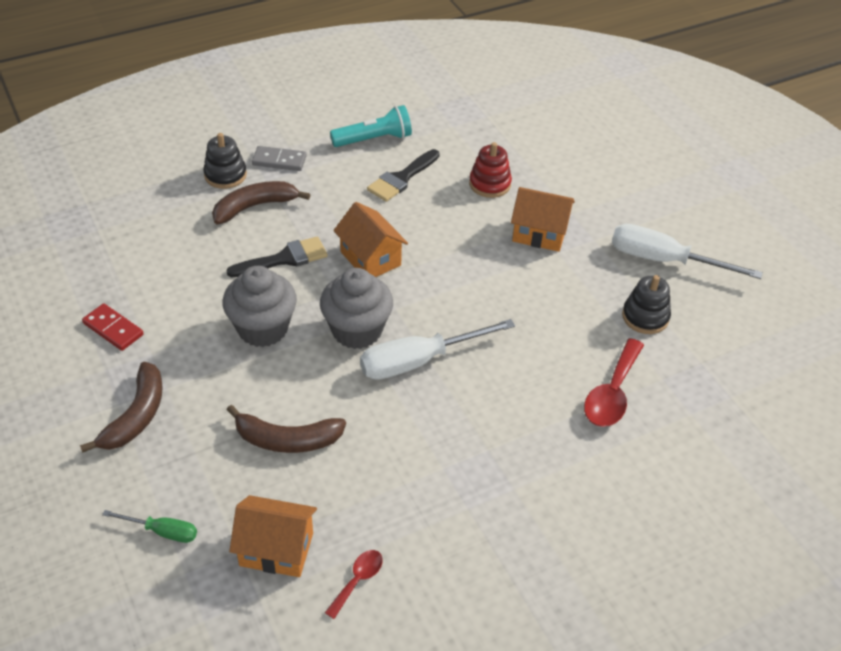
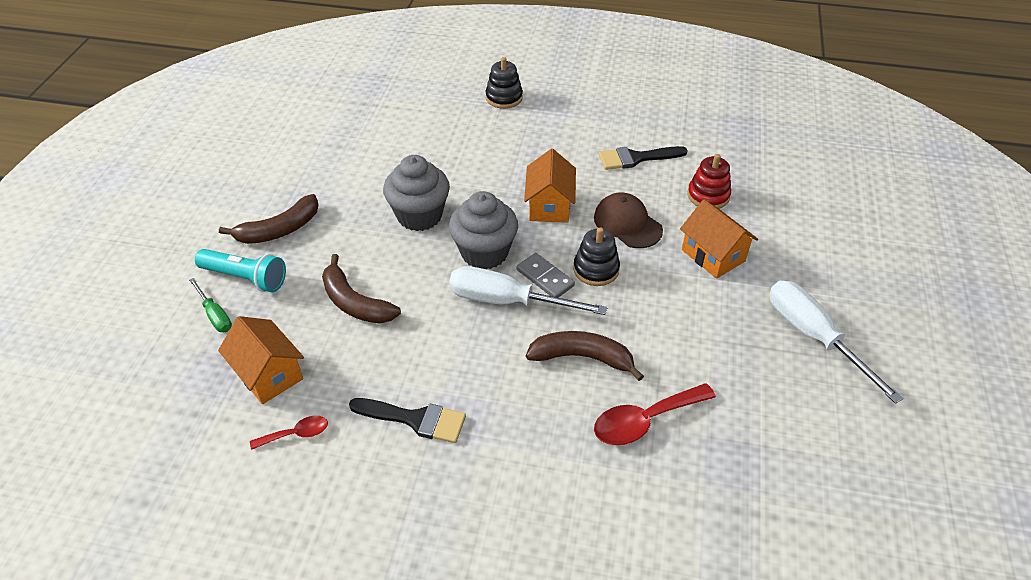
camera: 40 degrees right, 0 degrees up
red domino [82,303,144,351] -> none
brown banana [212,181,311,224] -> brown banana moved to [526,331,644,381]
black brush [226,236,328,277] -> black brush moved to [349,398,466,443]
grey domino [252,146,307,171] -> grey domino moved to [517,253,575,298]
turquoise flashlight [330,105,412,147] -> turquoise flashlight moved to [195,249,286,292]
black stacking toy [622,275,671,334] -> black stacking toy moved to [573,227,620,286]
none -> brown cap [594,192,663,248]

